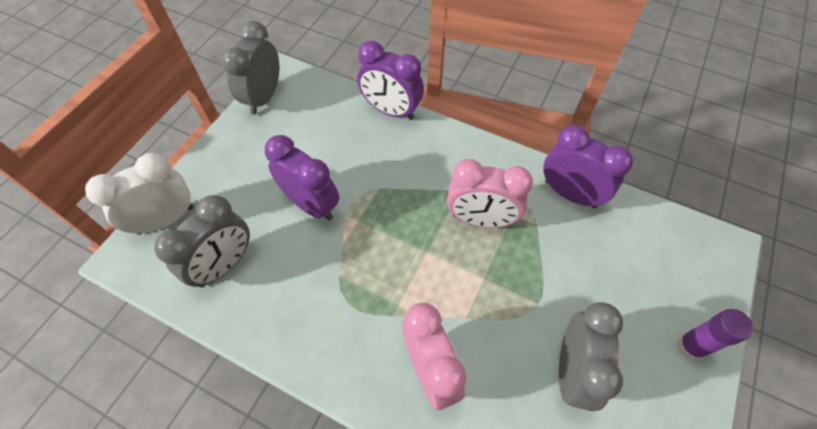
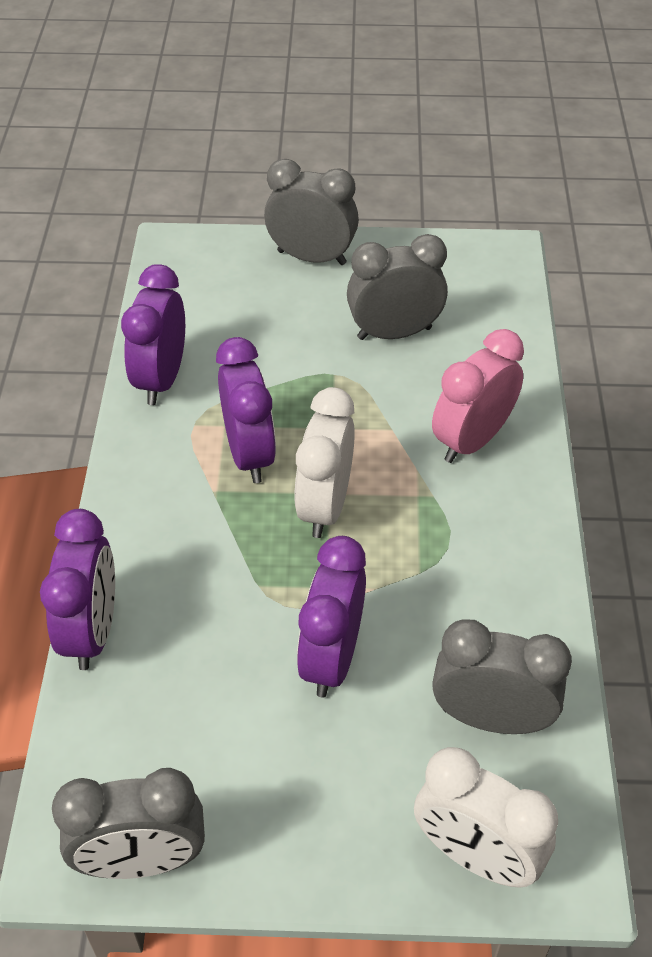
camera: 115 degrees left, 10 degrees down
pink clock [447,159,533,228] -> purple clock [216,337,276,483]
purple glue stick [677,309,754,360] -> grey clock [264,159,359,265]
none -> white clock [295,387,355,538]

